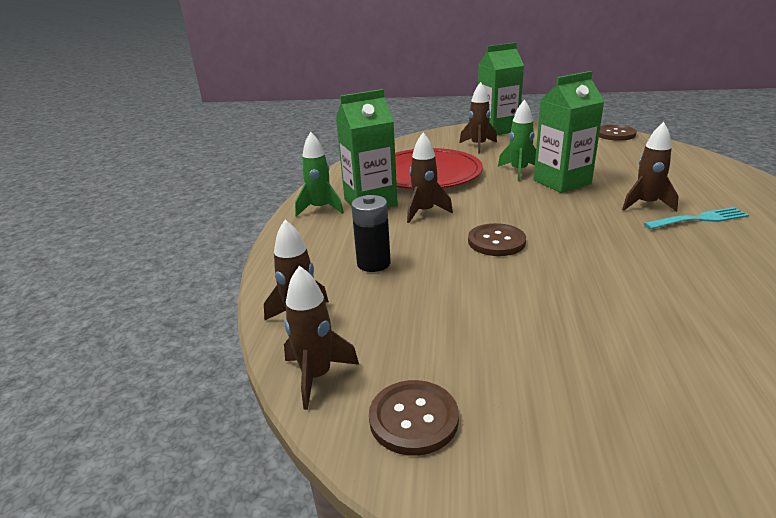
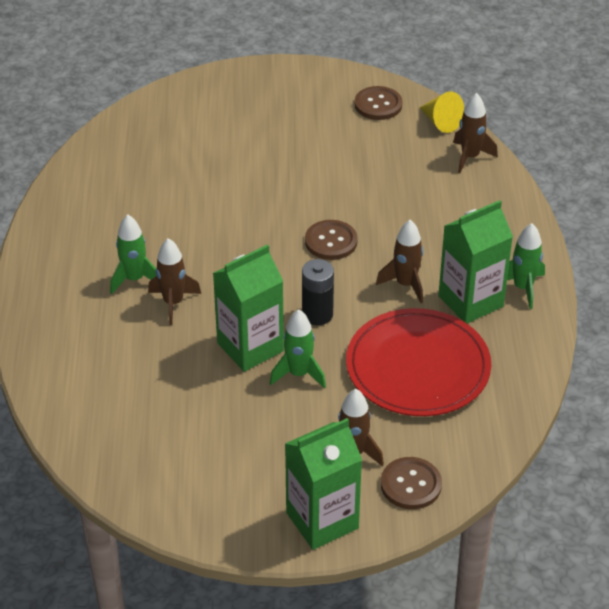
camera: 170 degrees right, 15 degrees up
brown rocket [284,265,359,410] -> yellow cone [419,91,464,133]
black battery [351,195,391,272] -> black battery moved to [302,259,334,325]
brown button [599,125,637,141] -> brown button moved to [381,457,442,509]
turquoise fork [644,207,749,229] -> green rocket [110,214,157,294]

